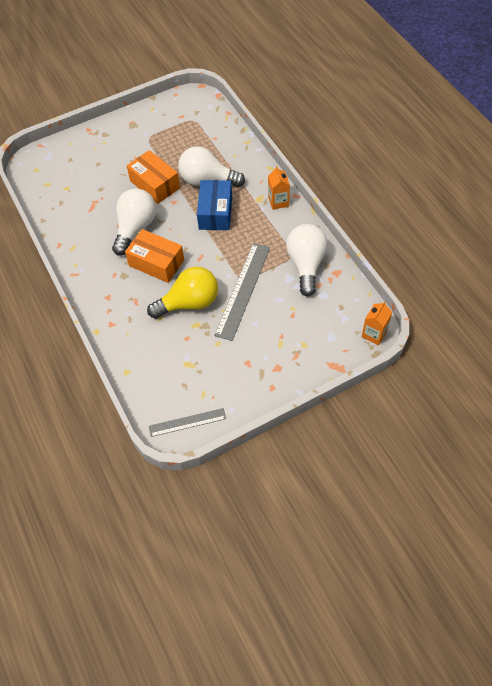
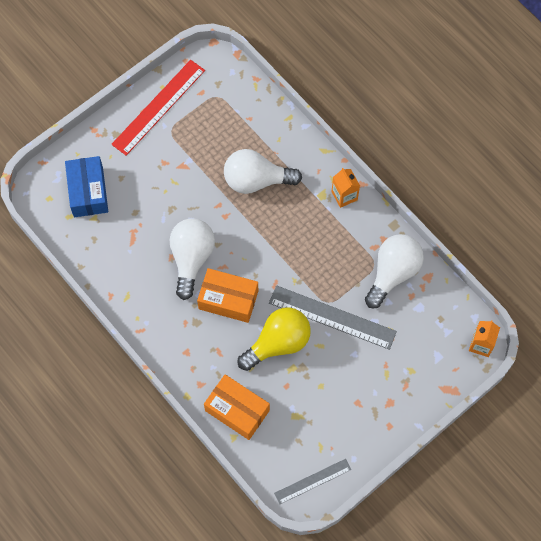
camera: 15 degrees left, 10 degrees up
orange box [127,150,180,204] -> orange box moved to [204,375,270,440]
blue box [197,180,232,230] -> blue box moved to [65,156,108,217]
grey ruler [214,243,270,341] -> grey ruler turned 75 degrees counterclockwise [269,285,397,350]
white light bulb [286,224,328,296] -> white light bulb turned 45 degrees clockwise [365,234,424,309]
none -> red ruler [111,60,205,156]

